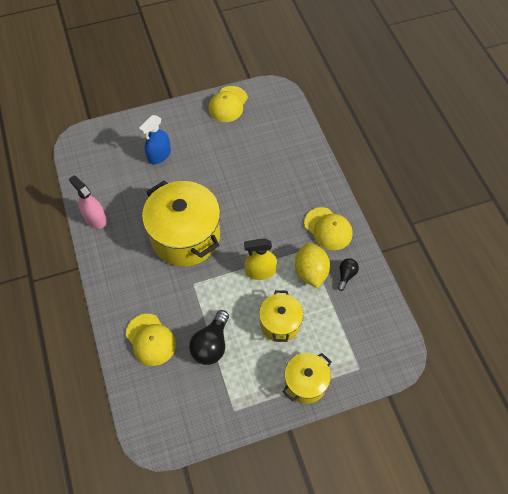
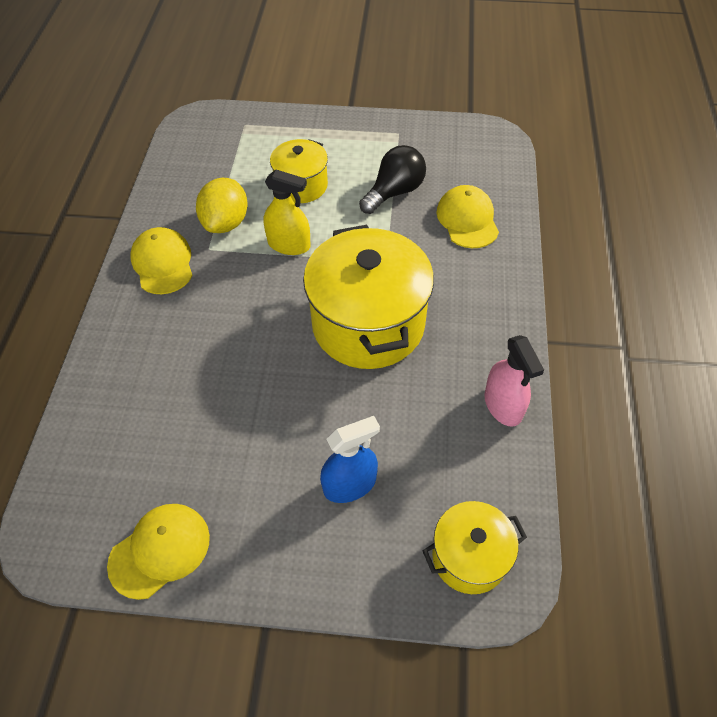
camera: 155 degrees left, 5 degrees down
yellow pot [283,353,331,404] -> yellow pot moved to [423,501,527,594]
black light bulb [338,258,359,291] -> none

